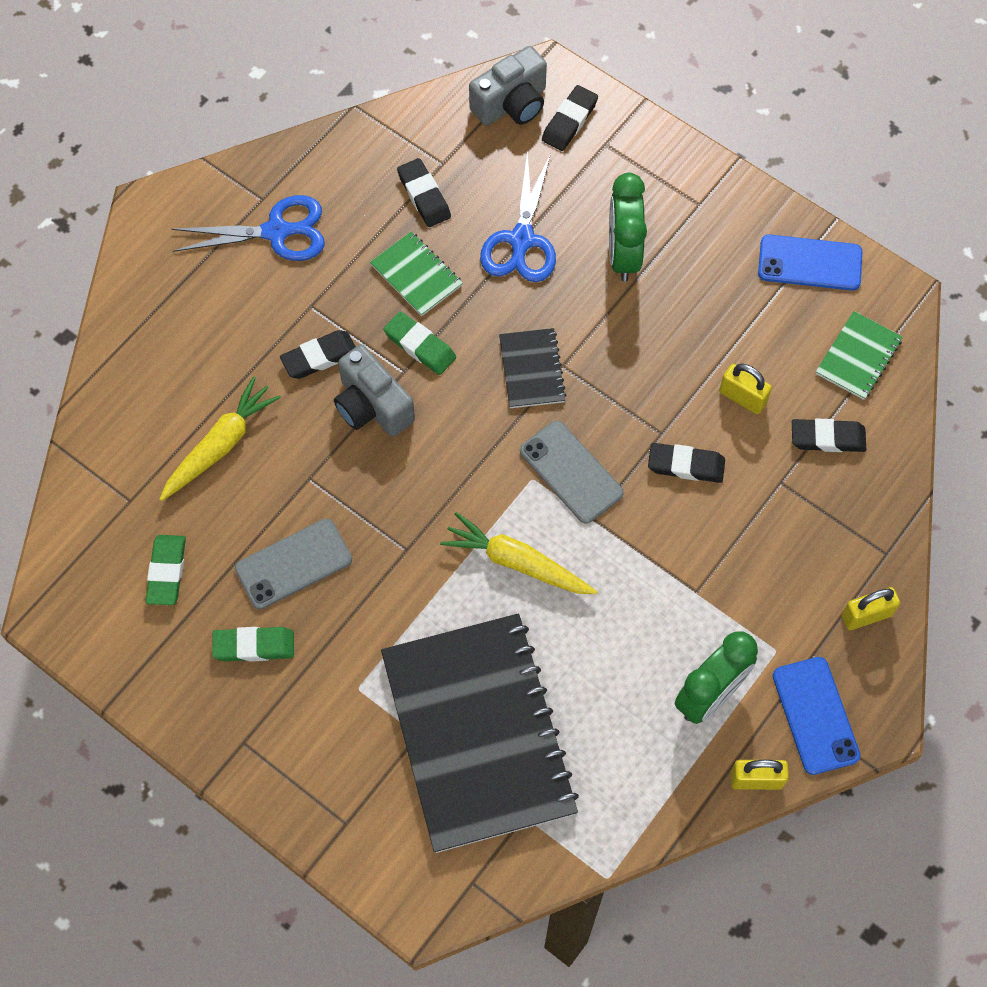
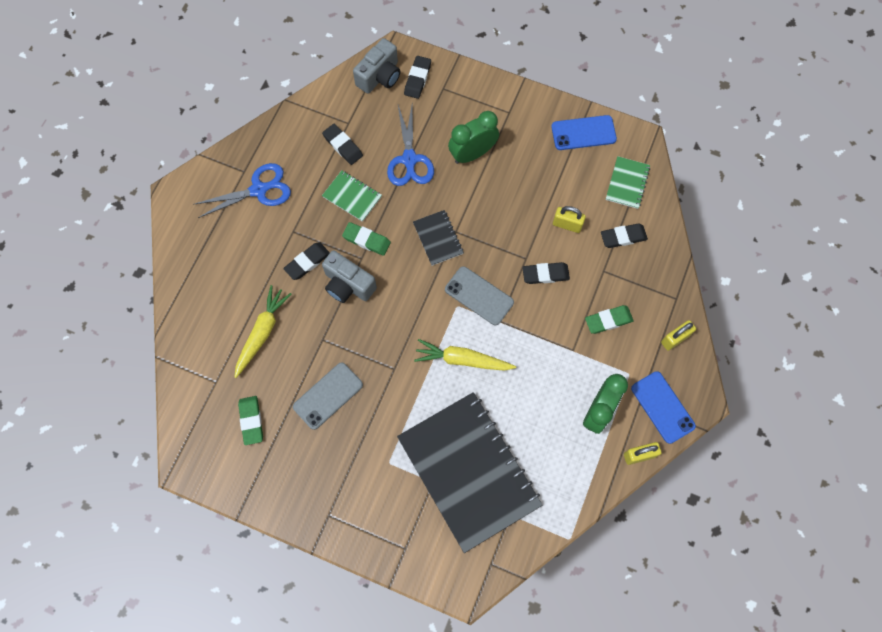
camera: 15 degrees left, 5 degrees up
green eraser [212,627,294,662] -> green eraser moved to [585,305,634,334]
green clock [609,173,647,281] -> green clock turned 75 degrees clockwise [448,111,499,164]

